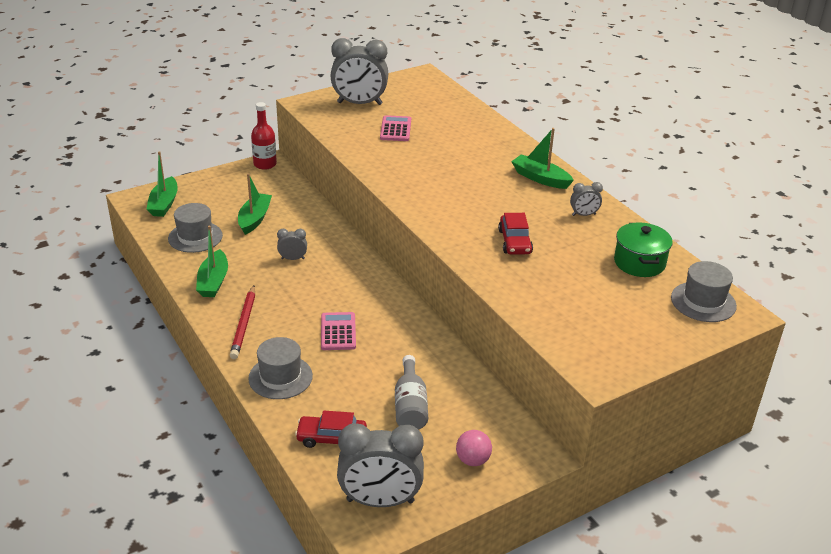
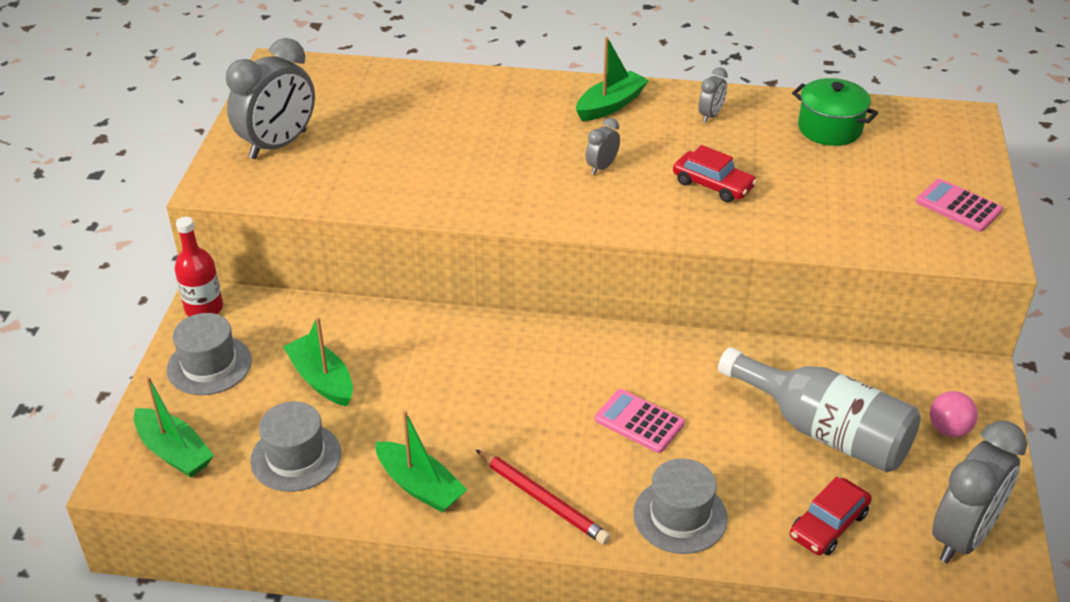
camera: 50 degrees left, 5 degrees up
grey clock [277,229,307,260] -> grey clock moved to [586,118,620,175]
pink calculator [380,115,411,141] -> pink calculator moved to [916,179,1003,232]
grey bottle [395,355,428,429] -> grey bottle [718,347,921,472], size x1.63
green boat [511,128,574,189] -> green boat turned 150 degrees clockwise [576,37,649,121]
grey hat [671,261,737,322] -> grey hat moved to [167,313,252,395]

